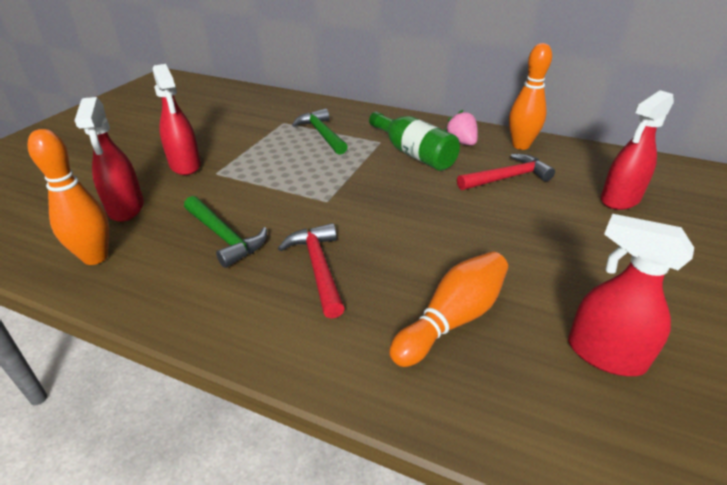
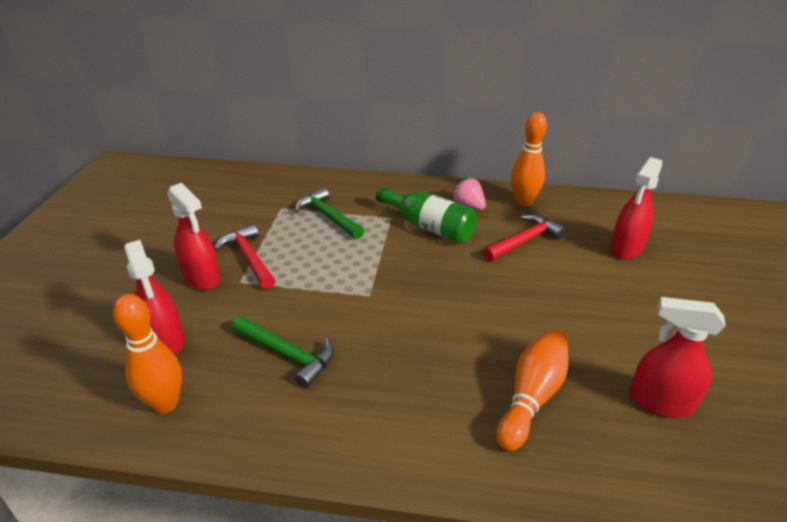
camera: 15 degrees left, 0 degrees up
red hammer [278,223,345,319] -> red hammer moved to [214,224,276,289]

